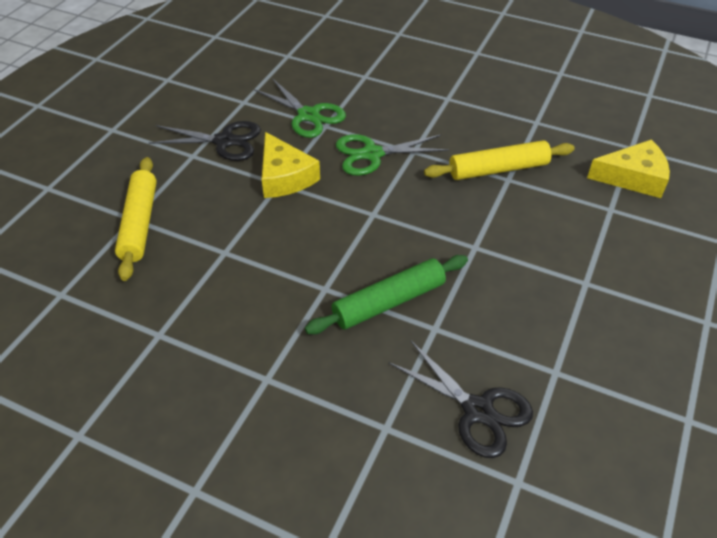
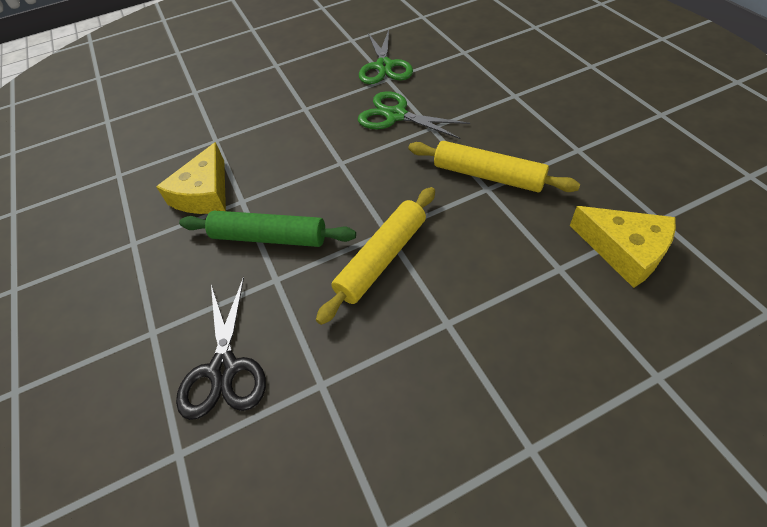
camera: 45 degrees right, 5 degrees up
yellow rolling pin [115,157,157,281] -> yellow rolling pin moved to [316,187,435,325]
black scissors [149,121,261,161] -> none
yellow cheese [262,132,320,198] -> yellow cheese moved to [156,142,226,214]

